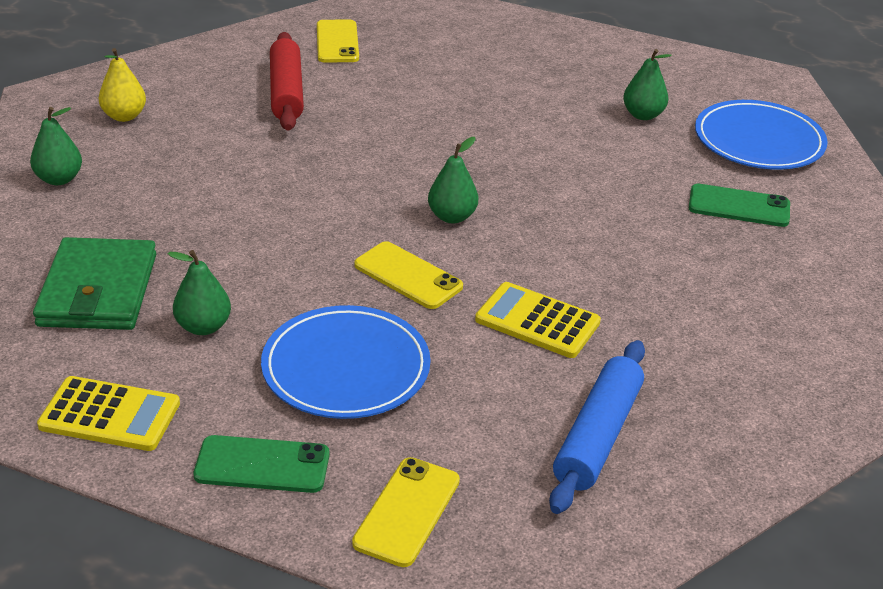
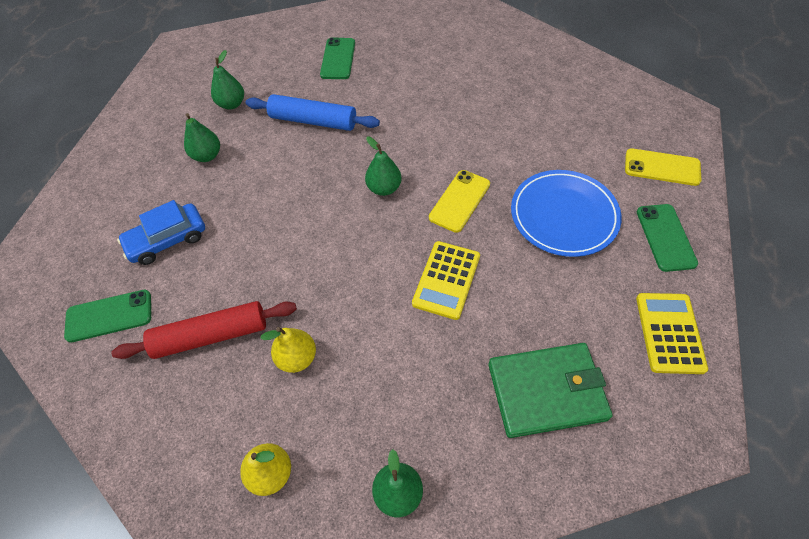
camera: 95 degrees left, 20 degrees up
green pear [168,250,231,335] -> green pear moved to [184,113,220,162]
yellow phone [317,20,359,62] -> green phone [64,290,151,343]
yellow calculator [475,282,601,358] -> yellow calculator moved to [412,241,480,320]
blue rolling pin [549,340,645,514] -> blue rolling pin moved to [246,94,380,131]
blue plate [695,100,828,170] -> none
none -> blue car [117,200,205,265]
none -> yellow pear [260,327,316,373]

